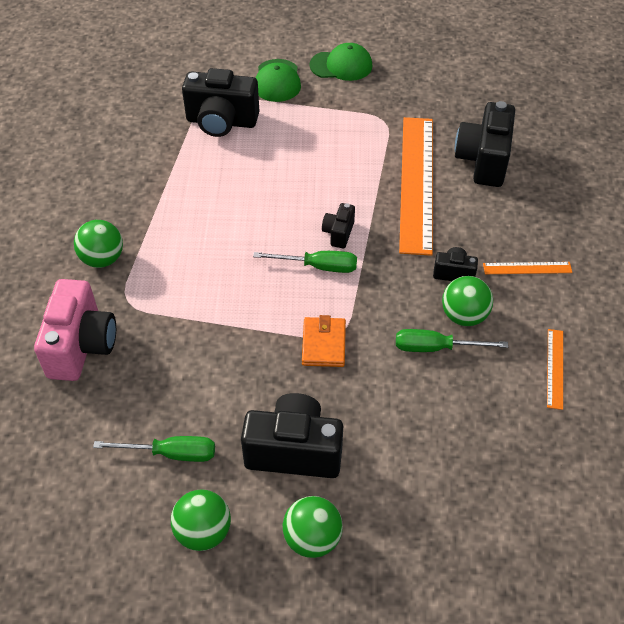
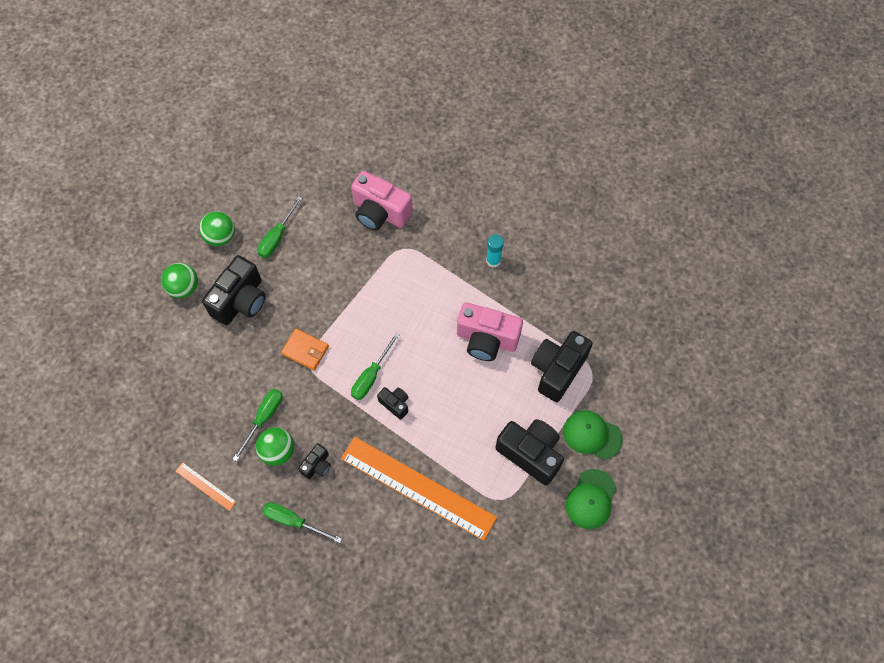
camera: 115 degrees right, 15 degrees up
green ball [74,220,123,268] -> none
black camera [455,101,515,187] -> black camera moved to [495,419,564,485]
orange ruler [483,262,572,274] -> green screwdriver [263,502,342,543]
none -> pink camera [457,302,523,361]
none -> turquoise glue stick [486,235,504,267]

